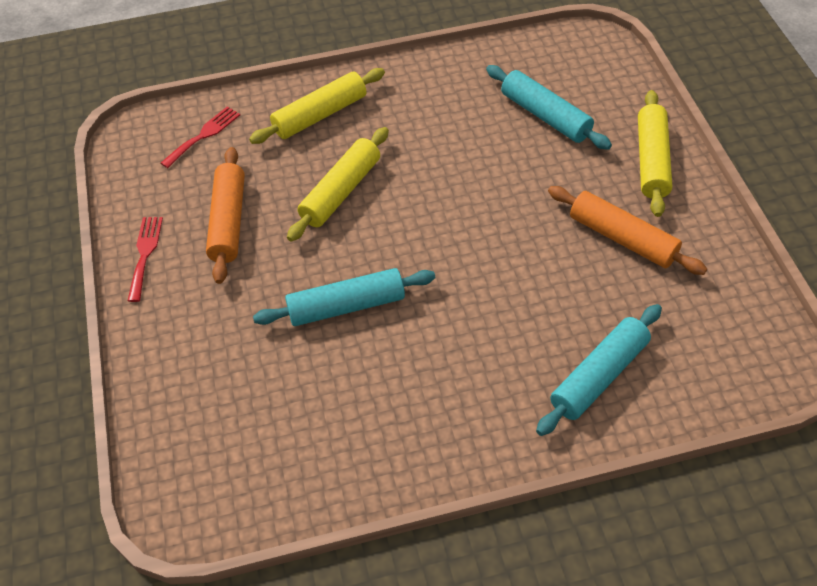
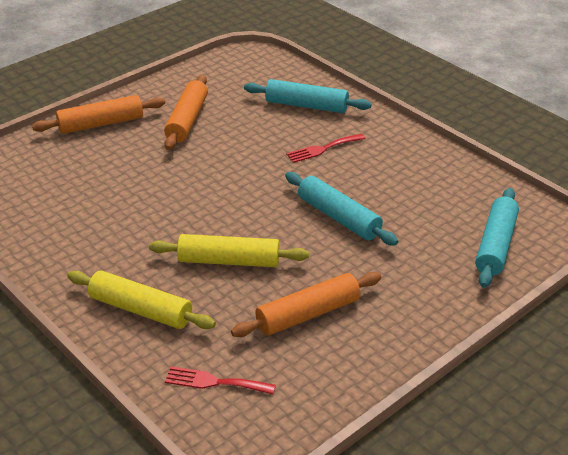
camera: 120 degrees left, 15 degrees down
red fork [128,217,163,302] -> red fork moved to [286,134,366,163]
turquoise rolling pin [486,65,612,150] -> turquoise rolling pin moved to [475,188,519,288]
yellow rolling pin [638,90,672,217] -> orange rolling pin [32,95,165,134]

